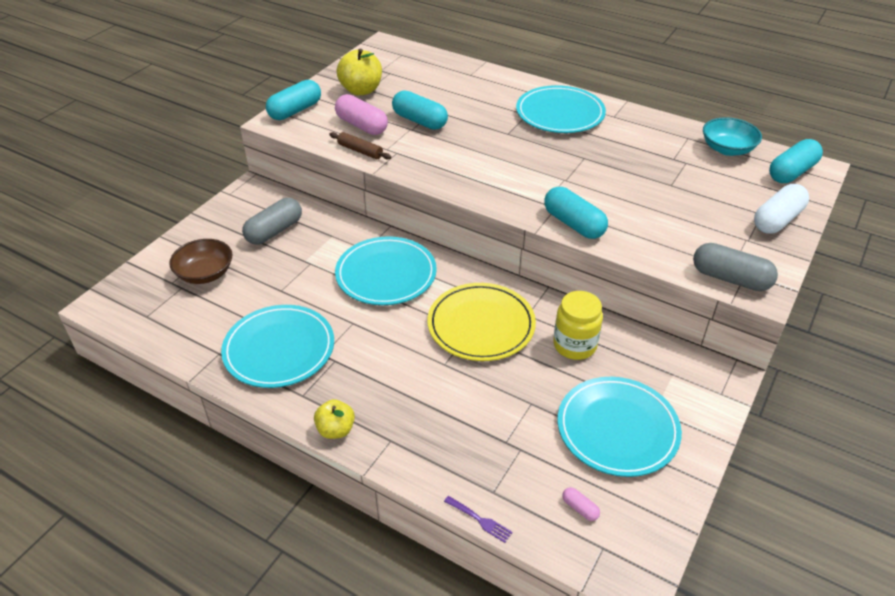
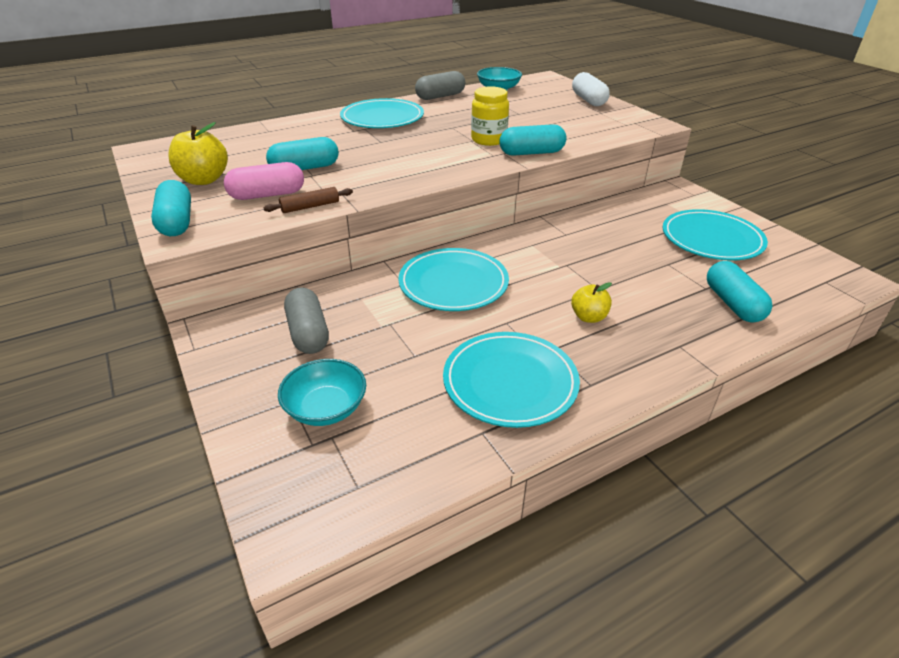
camera: 60 degrees left, 5 degrees down
brown bowl [169,239,233,284] -> turquoise bowl [278,359,366,426]
yellow apple [314,399,355,439] -> yellow apple moved to [571,282,612,323]
yellow plate [428,283,536,361] -> none
purple fork [444,496,512,543] -> none
yellow jar [553,291,603,360] -> yellow jar moved to [471,86,509,146]
pink capsule [562,487,600,521] -> none
grey capsule [693,243,778,291] -> grey capsule moved to [415,71,465,100]
turquoise capsule [769,139,823,183] -> turquoise capsule moved to [707,261,772,322]

